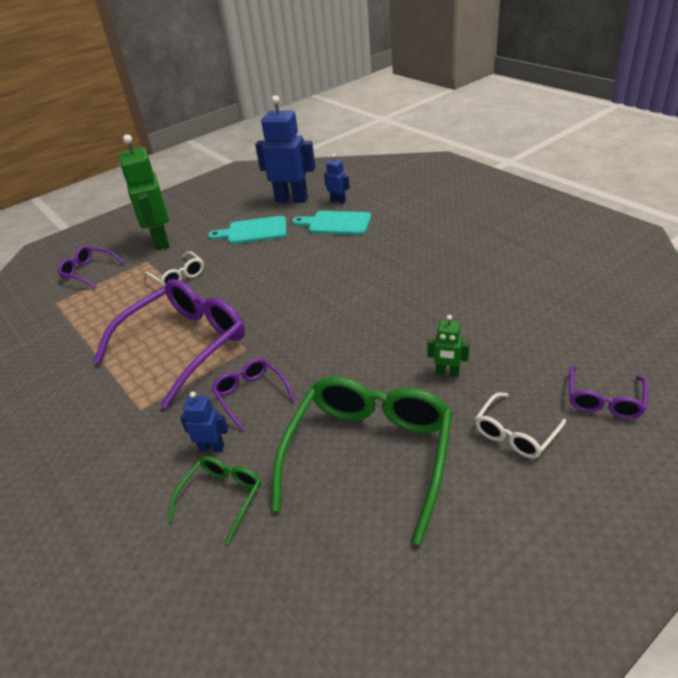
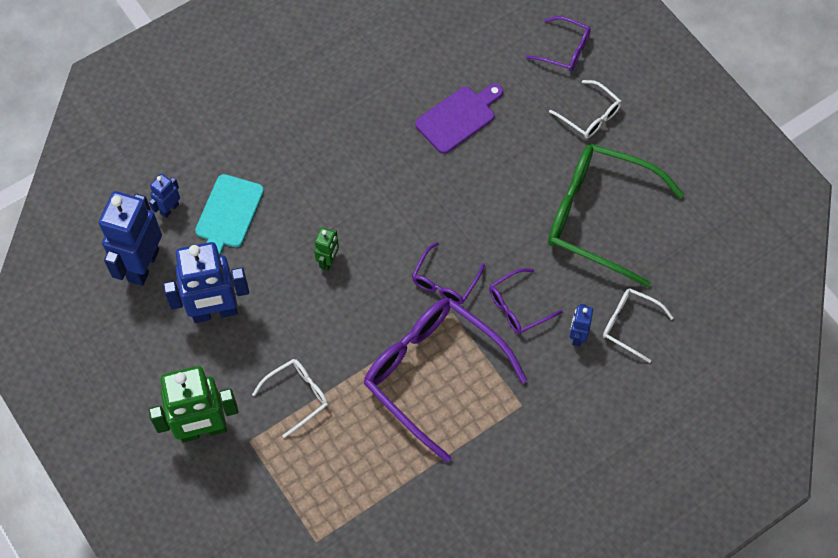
camera: 90 degrees left, 25 degrees up
purple glasses [58,246,124,288] -> purple glasses moved to [412,242,485,304]
green glasses [168,456,262,545] -> white glasses [603,288,673,363]
turquoise cutting board [208,216,287,244] -> blue robot [163,242,249,323]
green robot [427,315,469,377] -> green robot moved to [314,228,339,271]
none -> purple cutting board [415,83,503,154]

